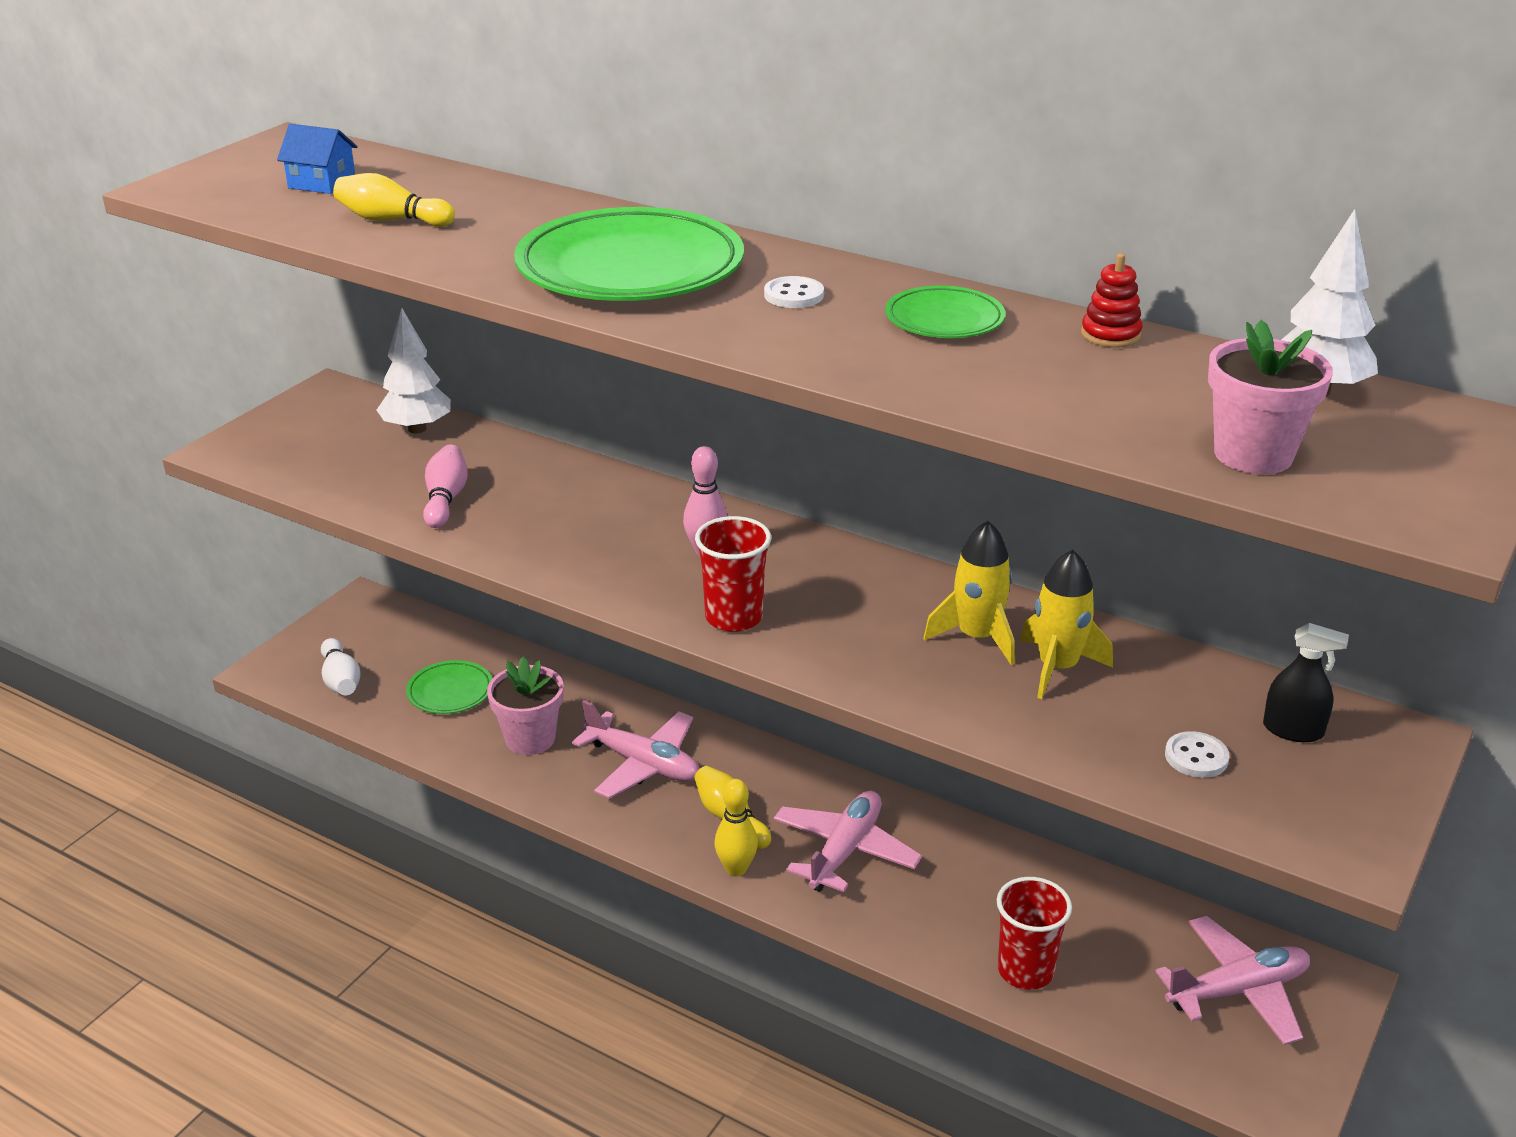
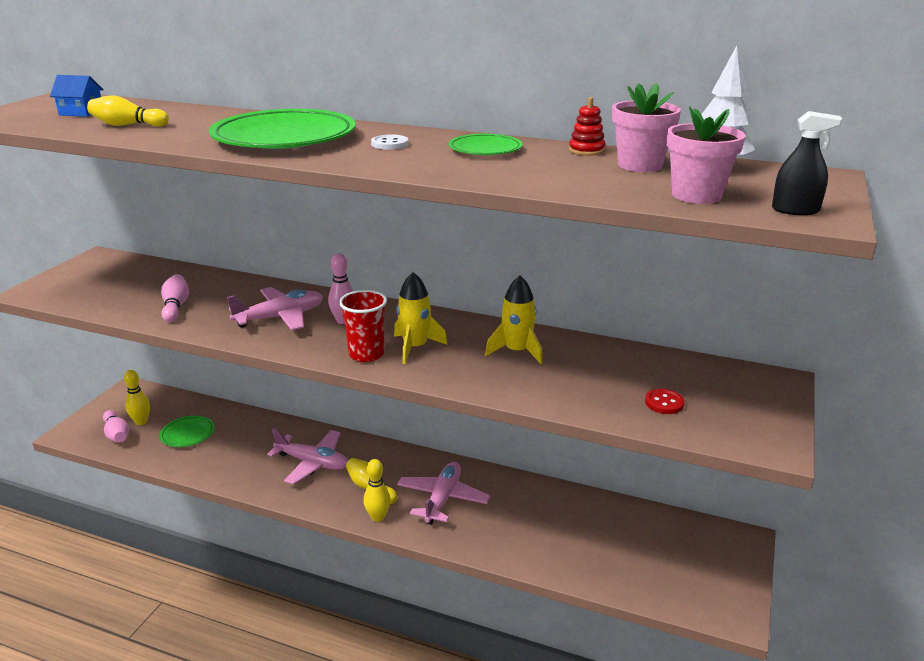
camera: 10 degrees left, 5 degrees down
white bowling pin [321,638,360,695] -> pink bowling pin [103,410,129,442]
white tree [377,308,451,434] -> none
pink flower pot [487,657,564,755] -> pink flower pot moved to [612,83,681,172]
red cup [997,877,1072,990] -> none
yellow rocket [1020,549,1113,699] -> yellow rocket moved to [394,272,448,364]
pink plane [1155,916,1310,1045] -> pink plane moved to [227,287,323,331]
white button [1165,731,1229,778] -> red button [645,389,685,414]
black spray bottle [1263,623,1349,742] -> black spray bottle moved to [772,111,842,215]
none -> yellow bowling pin [124,370,150,425]

